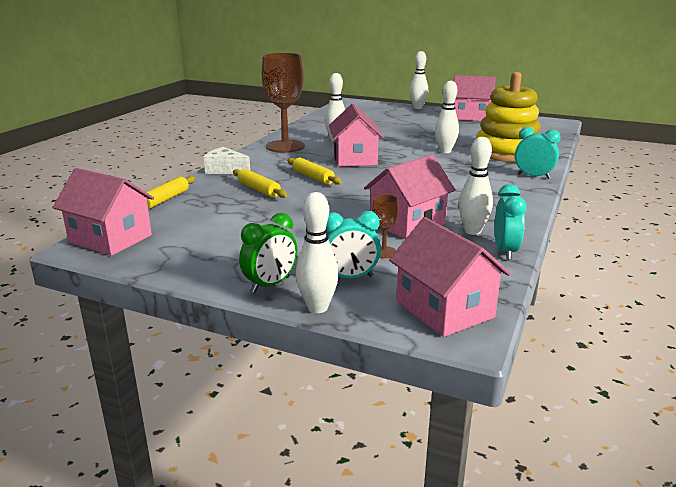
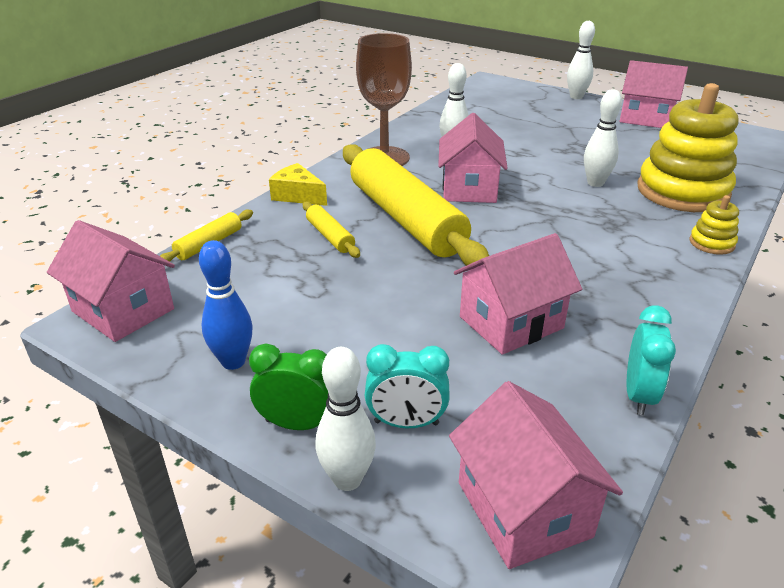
camera: 10 degrees right, 10 degrees up
white cheese [204,147,250,174] -> yellow cheese [269,163,327,206]
green clock [239,213,297,293] -> green clock turned 135 degrees counterclockwise [249,344,328,430]
yellow rolling pin [287,158,342,185] -> yellow rolling pin [343,144,489,266], size x2.37
brown goblet [372,194,399,258] -> none
white bowling pin [459,137,493,235] -> none
turquoise clock [515,127,561,179] -> yellow stacking toy [689,195,739,255]
none -> blue bowling pin [199,240,252,370]

